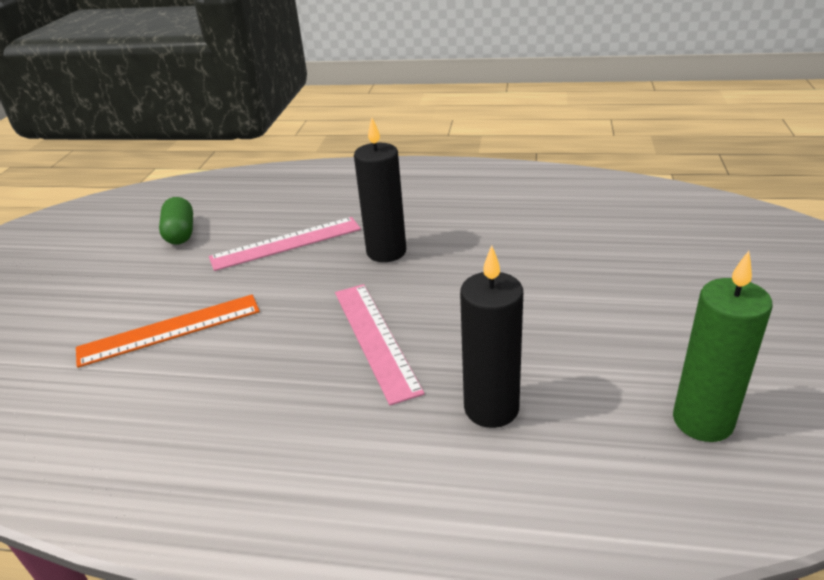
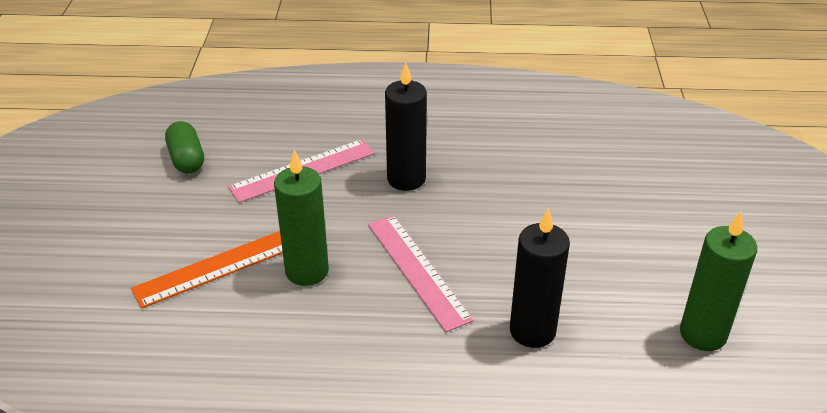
camera: 10 degrees left, 5 degrees up
none -> green candle [274,150,329,286]

